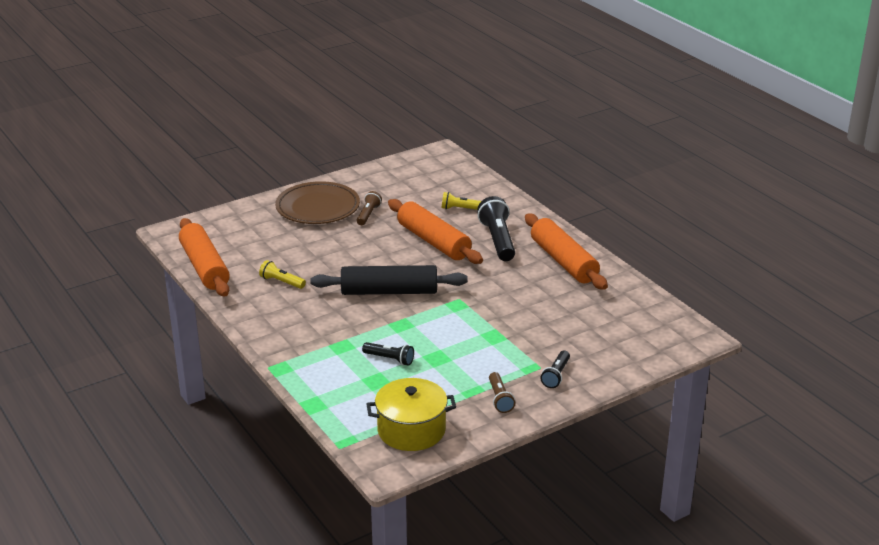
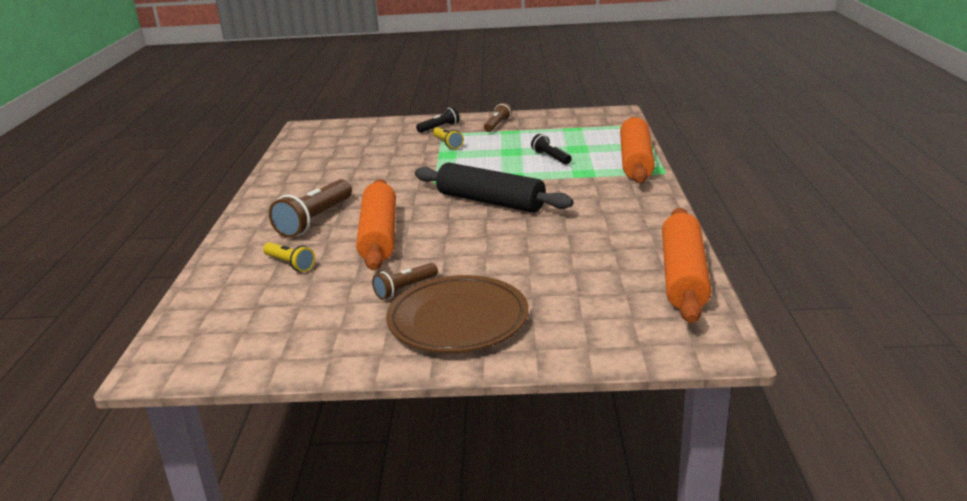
camera: 145 degrees left, 5 degrees down
yellow flashlight [259,260,306,289] -> yellow flashlight moved to [433,127,464,149]
yellow pot [367,378,456,451] -> none
black flashlight [477,196,515,261] -> brown flashlight [269,179,352,238]
orange rolling pin [525,214,608,290] -> orange rolling pin moved to [620,117,655,183]

